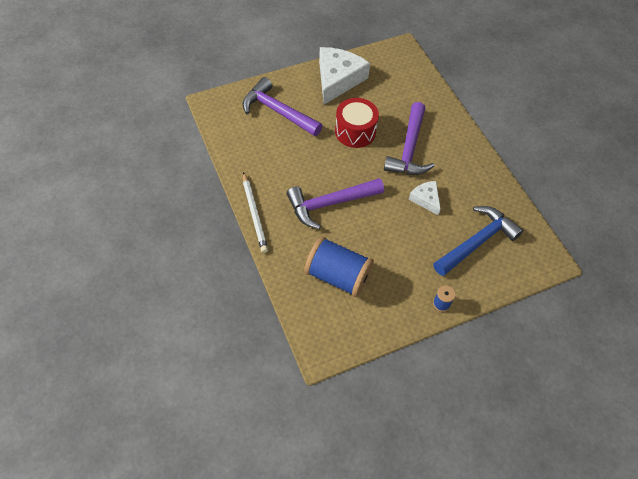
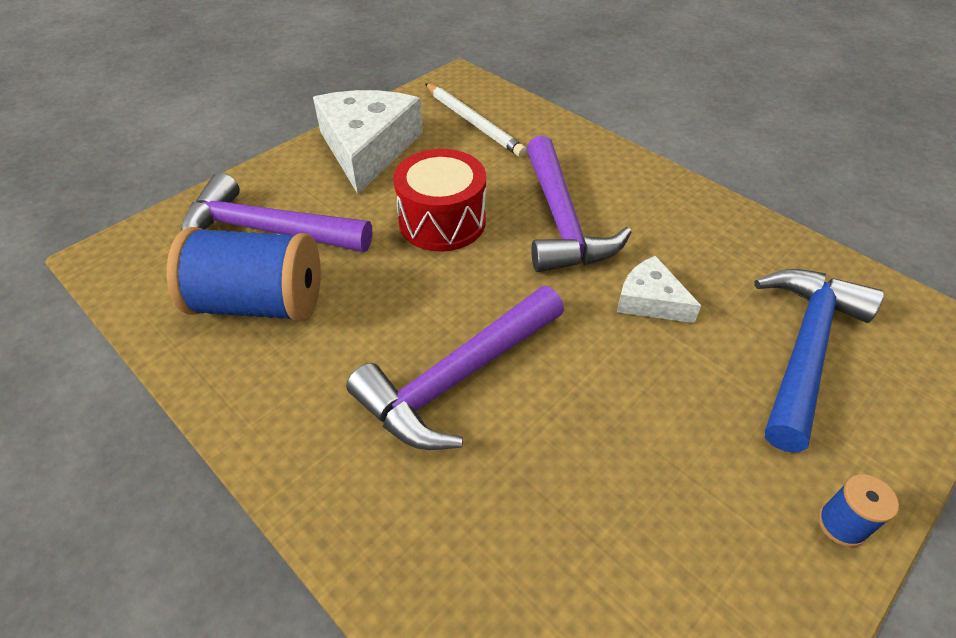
camera: 20 degrees left, 10 degrees down
white pencil [243,172,268,253] -> white pencil moved to [425,83,527,157]
blue spool [305,236,374,297] -> blue spool moved to [167,227,321,322]

